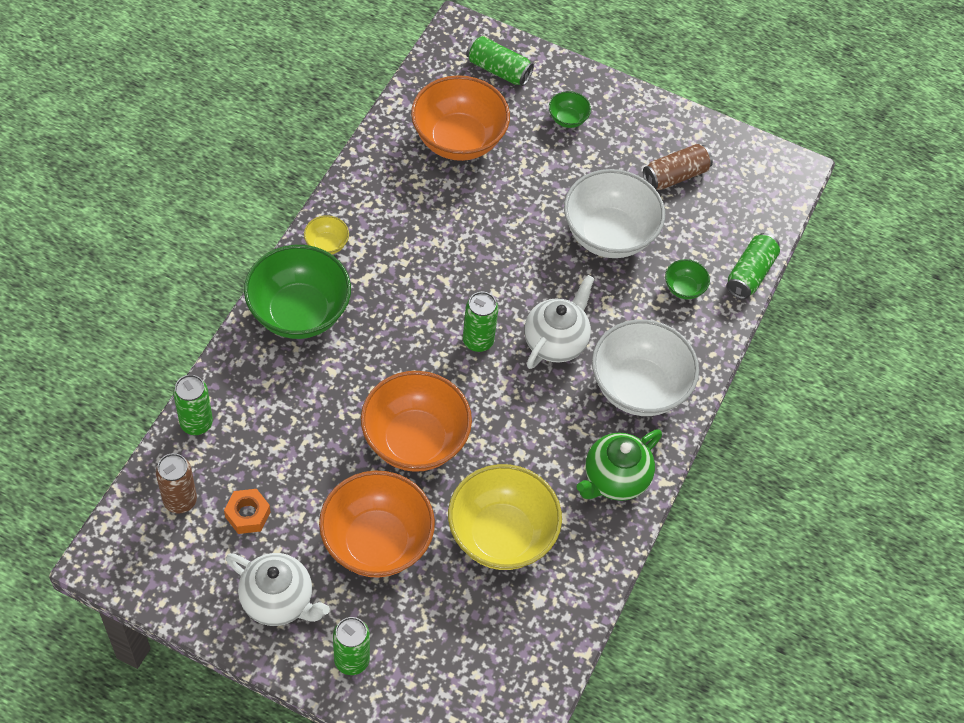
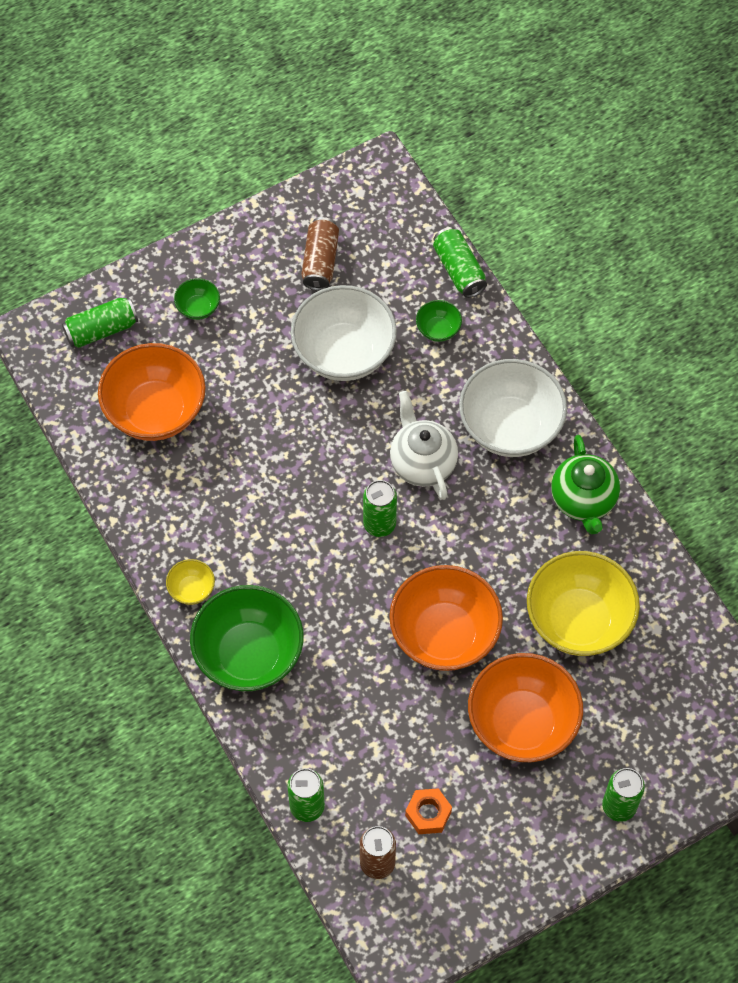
camera: 50 degrees left, 5 degrees up
white teapot [226,553,330,626] -> none

